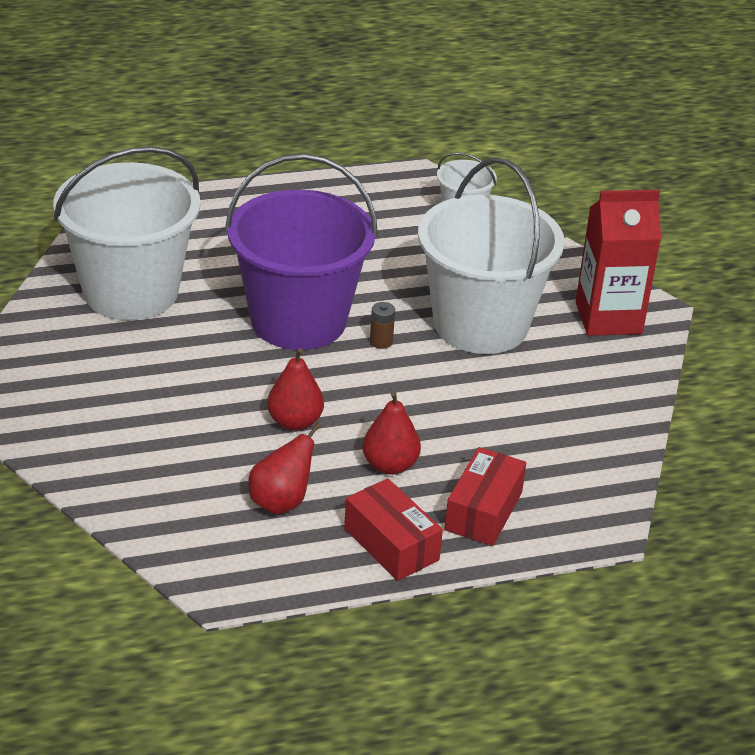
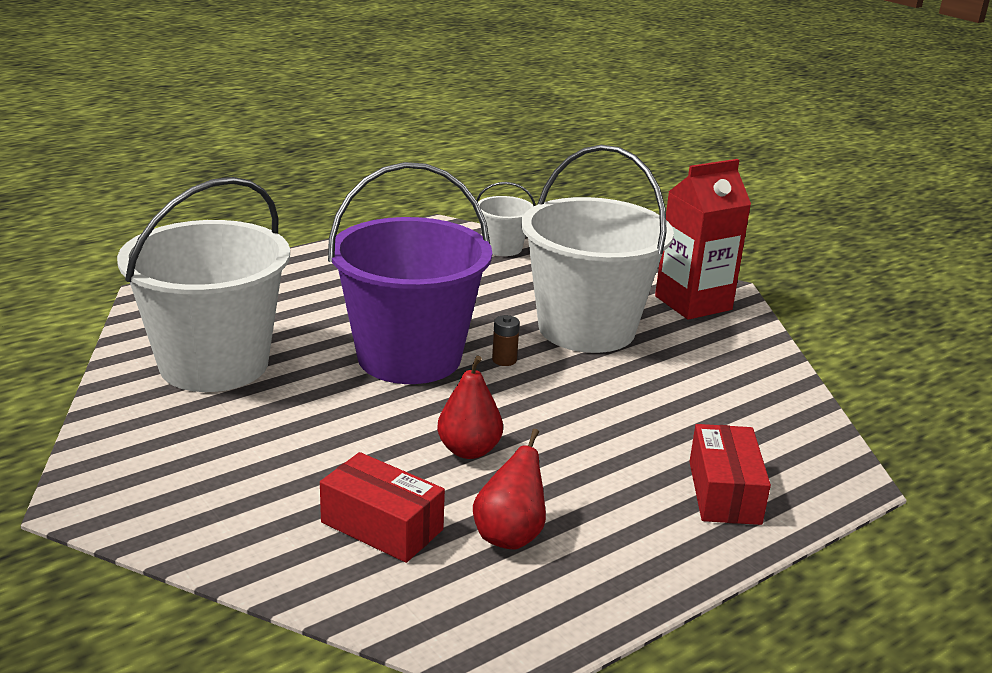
camera: 20 degrees left, 10 degrees down
red box [344,478,443,581] -> red box moved to [320,452,445,563]
red pear [362,391,421,475] -> none

